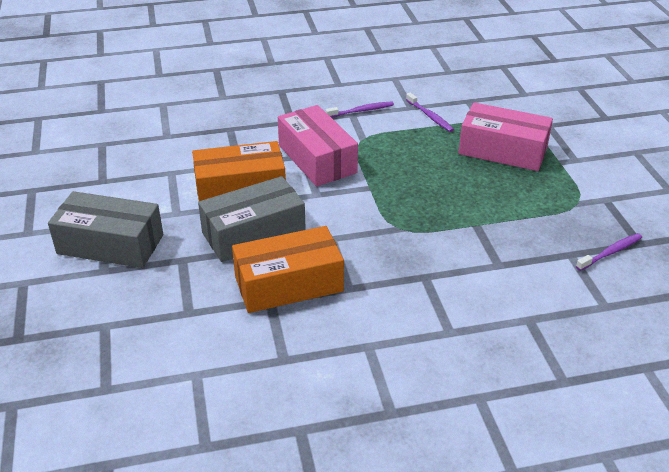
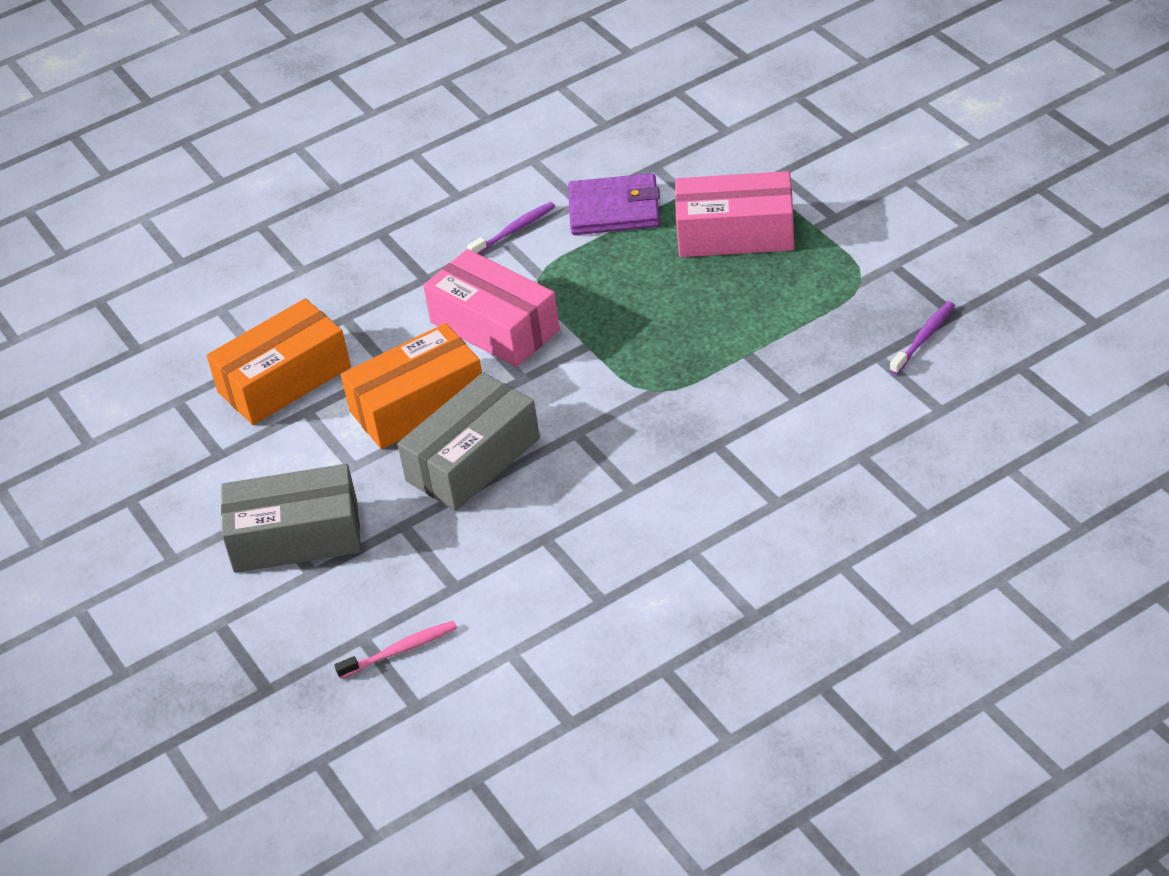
camera: 15 degrees left, 5 degrees up
orange box [232,226,344,313] -> orange box moved to [207,298,351,425]
purple toothbrush [406,93,454,132] -> purple wallet [568,173,660,235]
none -> pink toothbrush [335,621,457,679]

